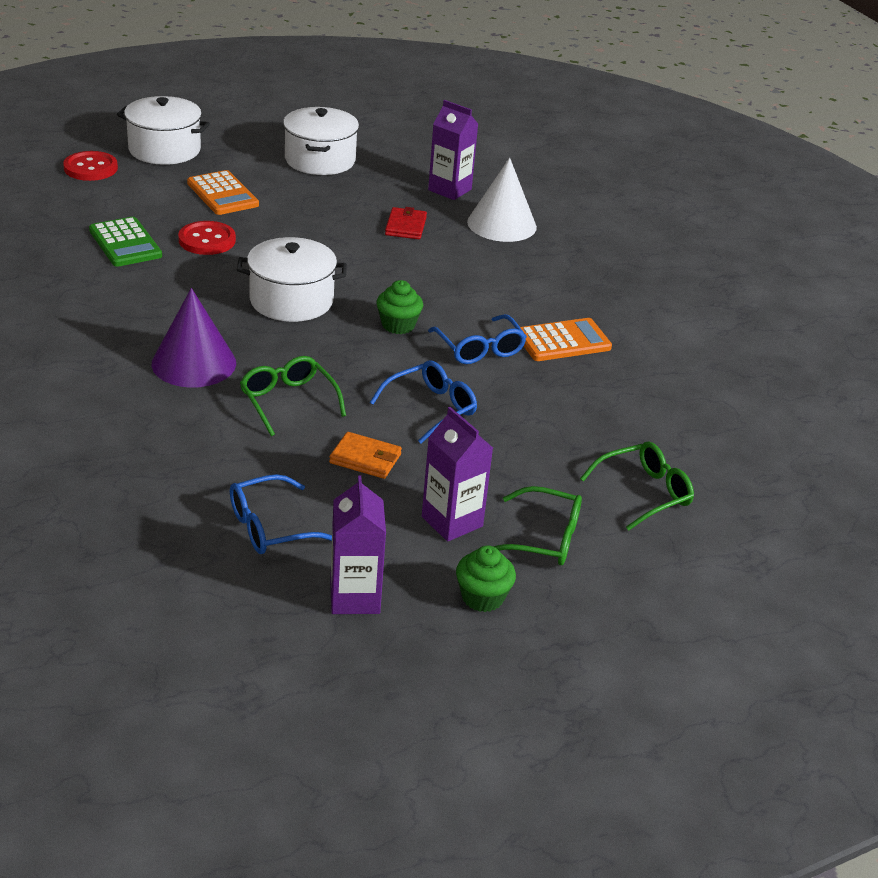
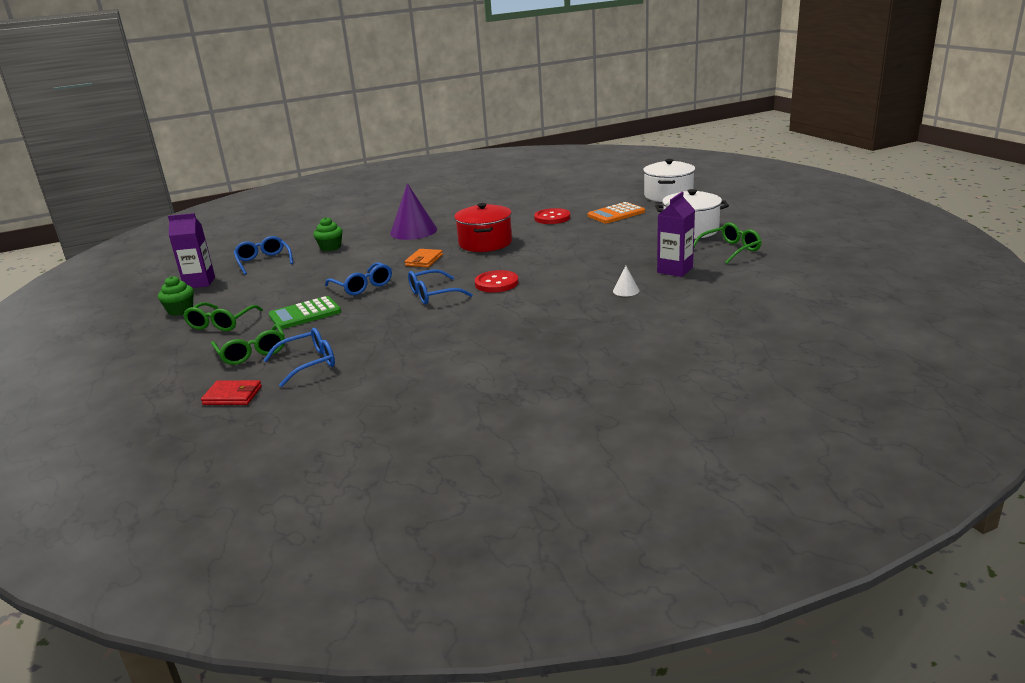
camera: 95 degrees right, 10 degrees down
red button [63,151,118,181] -> red button moved to [475,270,519,292]
green calculator [89,217,162,267] -> green calculator moved to [269,296,341,329]
white pot [237,237,347,322] -> red pot [454,203,512,252]
green glasses [240,356,346,437] -> green glasses moved to [694,222,762,264]
orange wallet [329,432,402,479] -> orange wallet moved to [405,249,443,268]
green cupcake [376,280,423,334] -> green cupcake moved to [313,217,343,251]
red wallet [385,207,427,239] -> red wallet moved to [201,380,262,405]
purple carton [422,407,493,541] -> none
white cone [467,158,537,242] -> white cone [613,266,639,296], size x0.44
orange calculator [520,318,612,361] -> none
none -> blue glasses [263,328,335,387]

